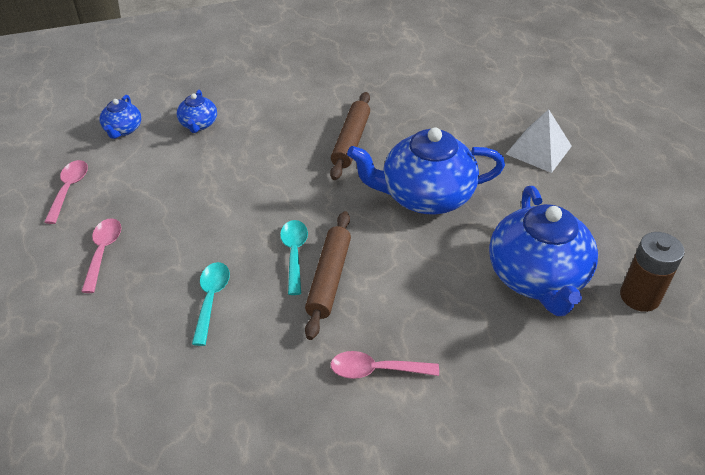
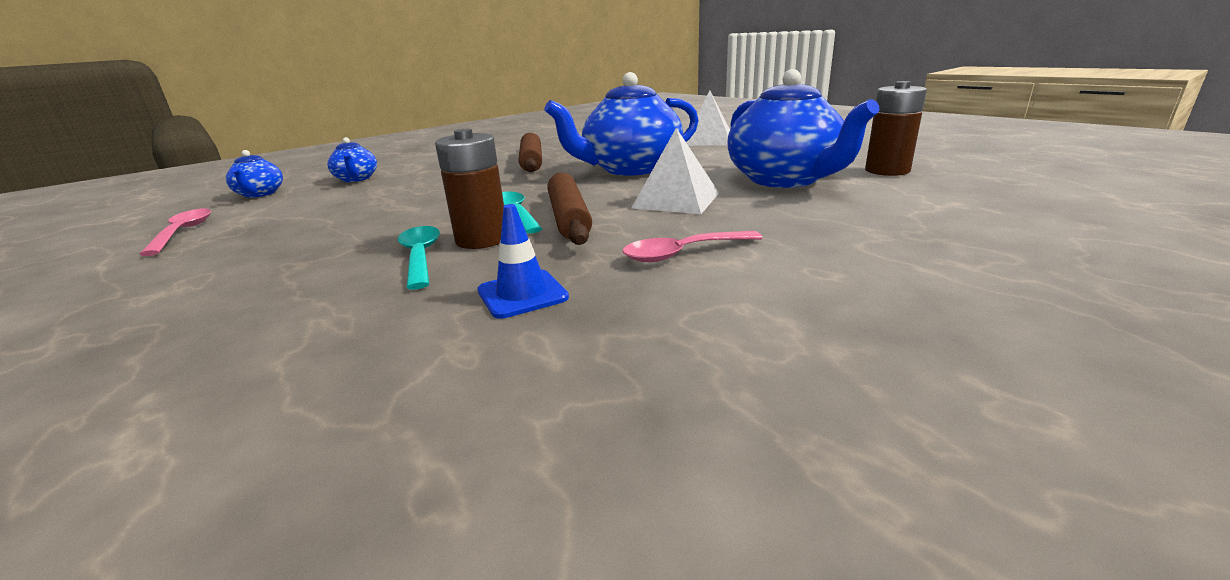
camera: 20 degrees left, 20 degrees down
pink spoon [81,218,121,293] -> none
none -> brown battery [435,129,504,249]
none -> blue traffic cone [477,204,569,319]
none -> white pyramid [631,128,719,214]

